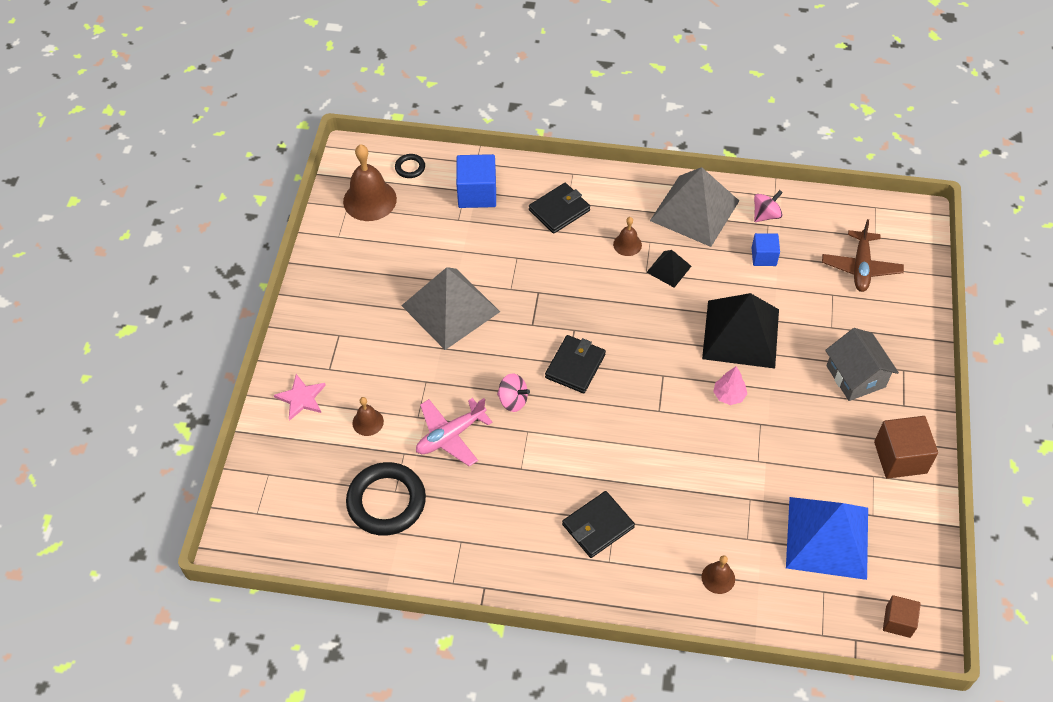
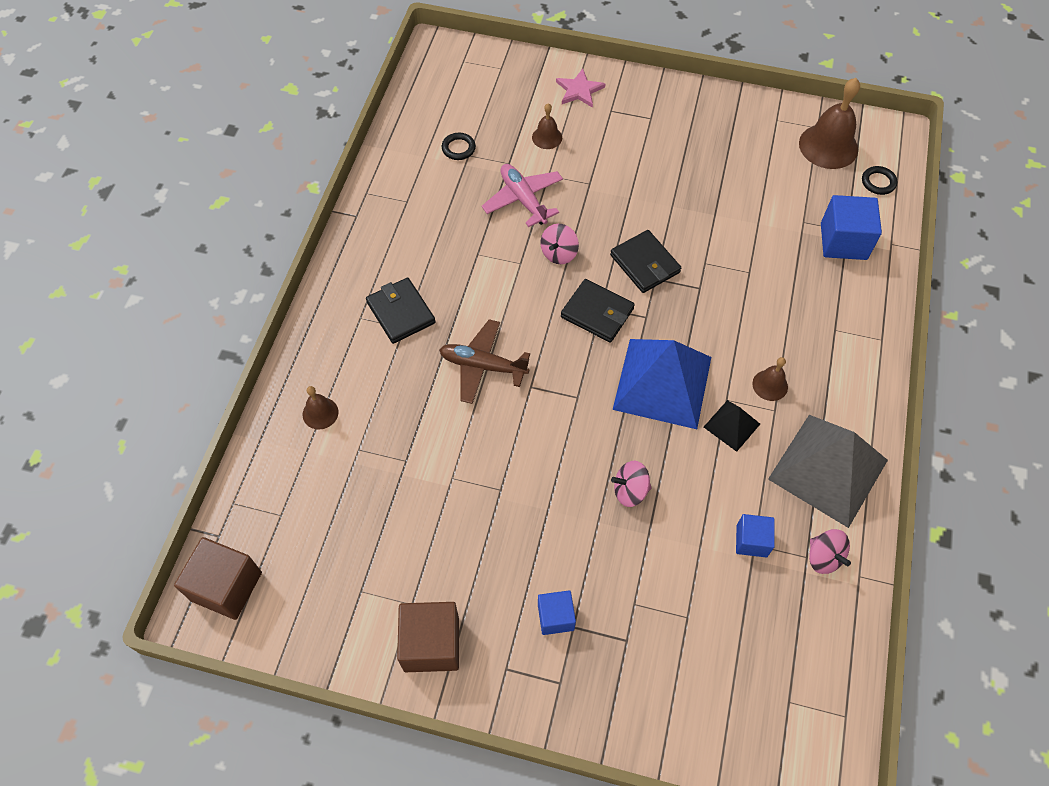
camera: 95 degrees right, 5 degrees up
black ring [346,462,426,536] -> black ring [442,133,476,160], size x0.45
grey pyramid [401,267,500,350] -> none
black wallet [529,183,590,234] -> black wallet moved to [610,230,681,293]
black pyramid [702,293,779,369] -> pink spinning top [611,461,652,507]
pink tree [713,366,747,405] -> none
blue pyramid [786,497,868,580] -> blue pyramid moved to [613,339,711,429]
brown plane [822,219,904,292] -> brown plane moved to [439,319,530,404]
grey house [825,328,899,401] -> blue cube [538,590,576,635]
brown cube [883,595,921,638] -> brown cube [174,537,262,620], size x1.66

